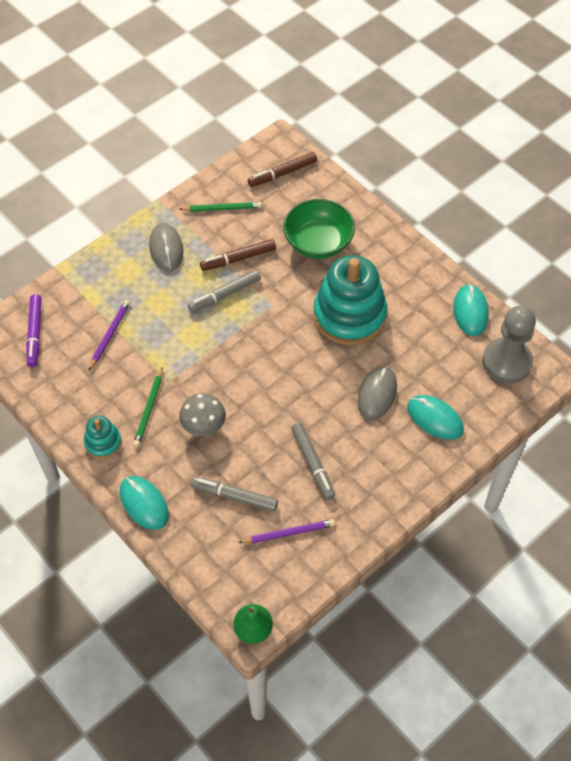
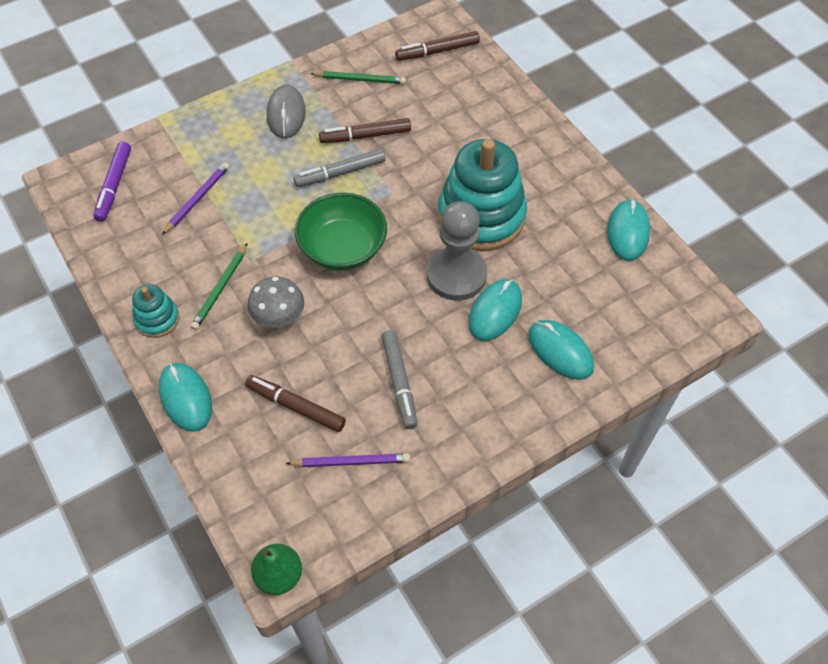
camera: 10 degrees right, 0 degrees up
grey marker [191,477,278,511] -> brown marker [245,375,346,432]
green bowl [283,199,355,259] -> green bowl moved to [295,193,387,271]
grey mouse [357,366,397,420] -> turquoise mouse [469,279,522,341]
grey pawn [482,306,536,383] -> grey pawn moved to [427,201,487,301]

